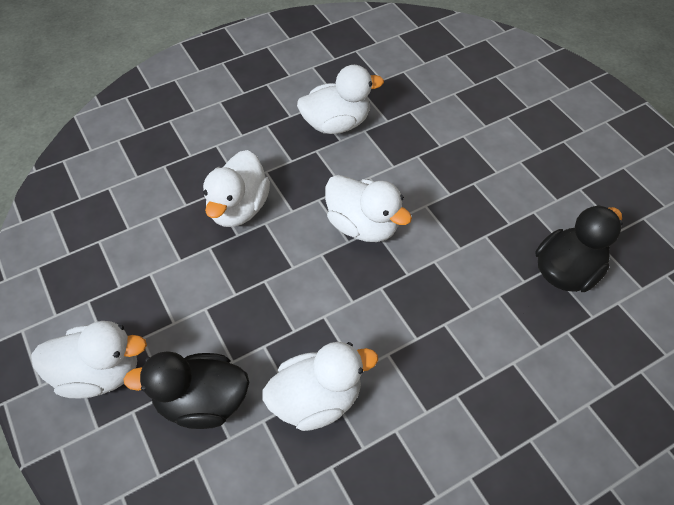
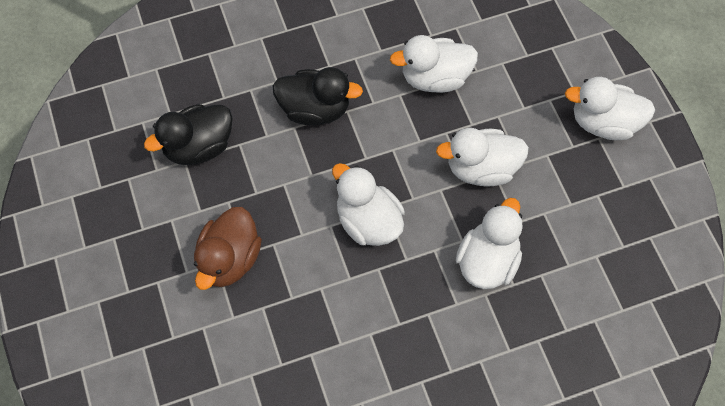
camera: 170 degrees left, 10 degrees up
black duck [123,351,249,429] -> black duck moved to [272,67,363,125]
white duck [297,65,384,134] -> white duck moved to [436,128,529,186]
none -> brown duck [194,207,262,290]

